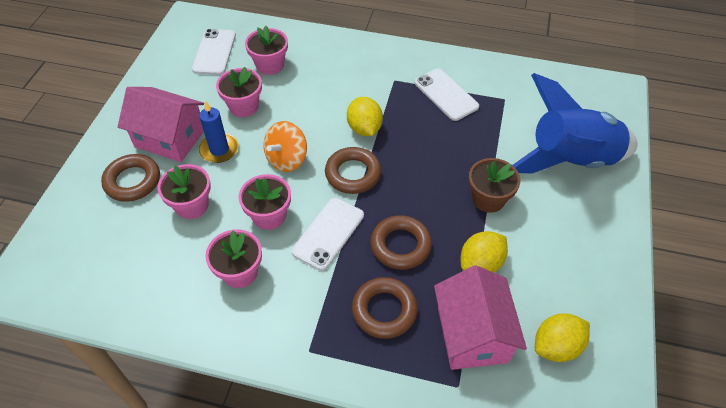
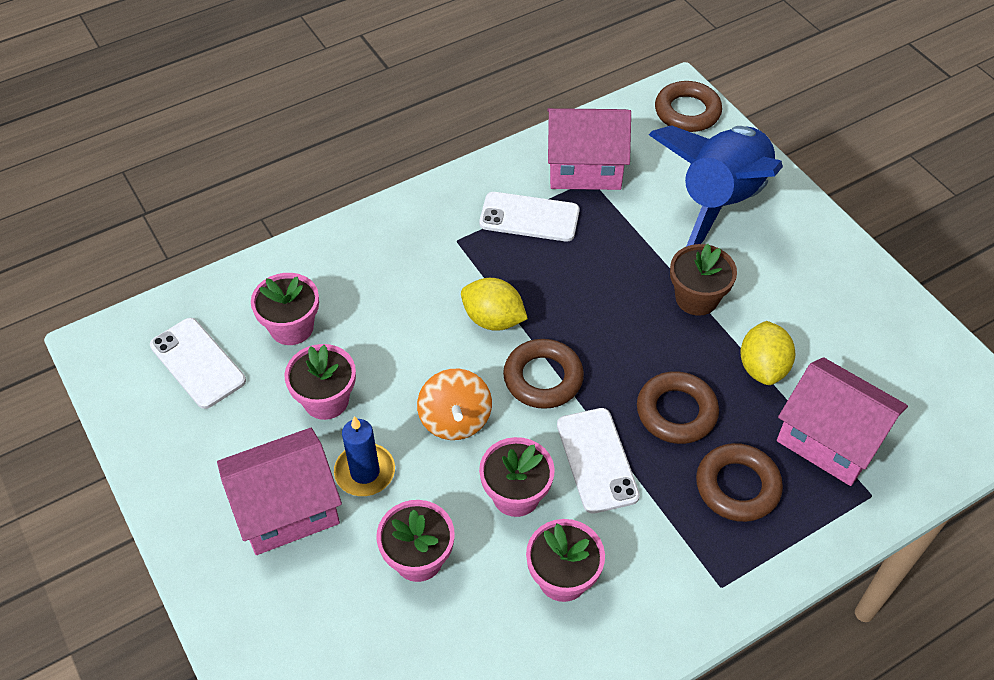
camera: 45 degrees left, 0 degrees up
brown ring [101,154,160,202] -> brown ring moved to [655,81,722,132]
yellow lemon [535,313,590,362] -> none
none -> pink house [547,108,631,190]

